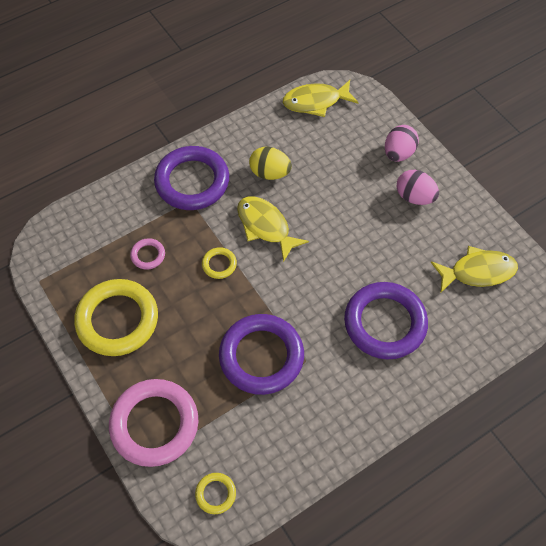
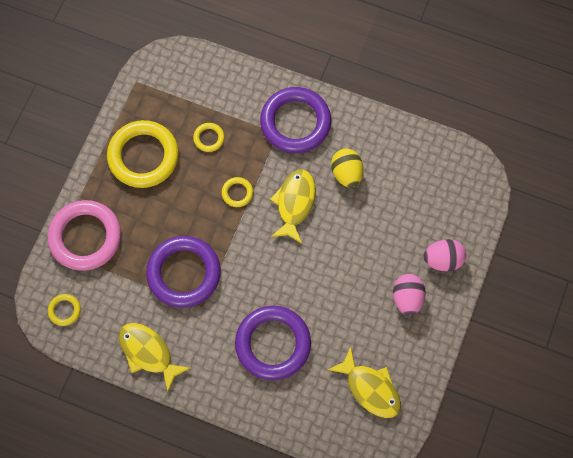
camera: 55 degrees right, 10 degrees up
pink ring [130,238,165,270] -> yellow ring [193,123,225,152]
yellow fish [283,80,358,117] -> yellow fish moved to [119,323,190,392]

